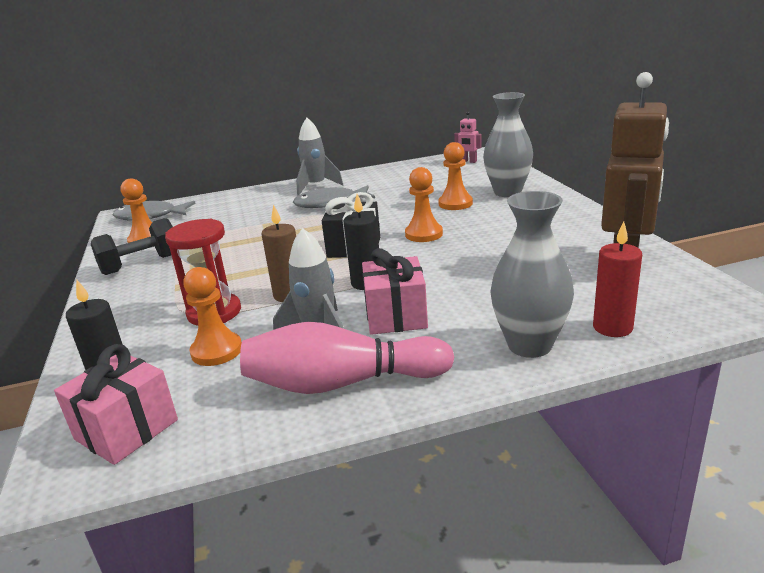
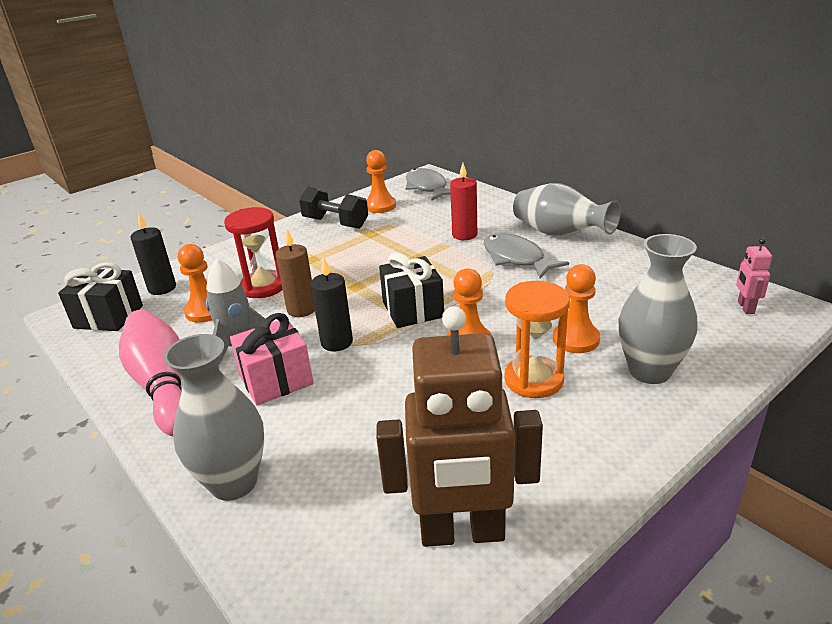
camera: 65 degrees right, 5 degrees up
pink gift [54,344,178,465] -> black gift [58,262,143,331]
grey rocket [296,118,343,196] -> grey vase [513,183,621,235]
red candle [593,222,642,337] -> red candle moved to [450,163,477,240]
none -> orange hourglass [504,281,570,398]

